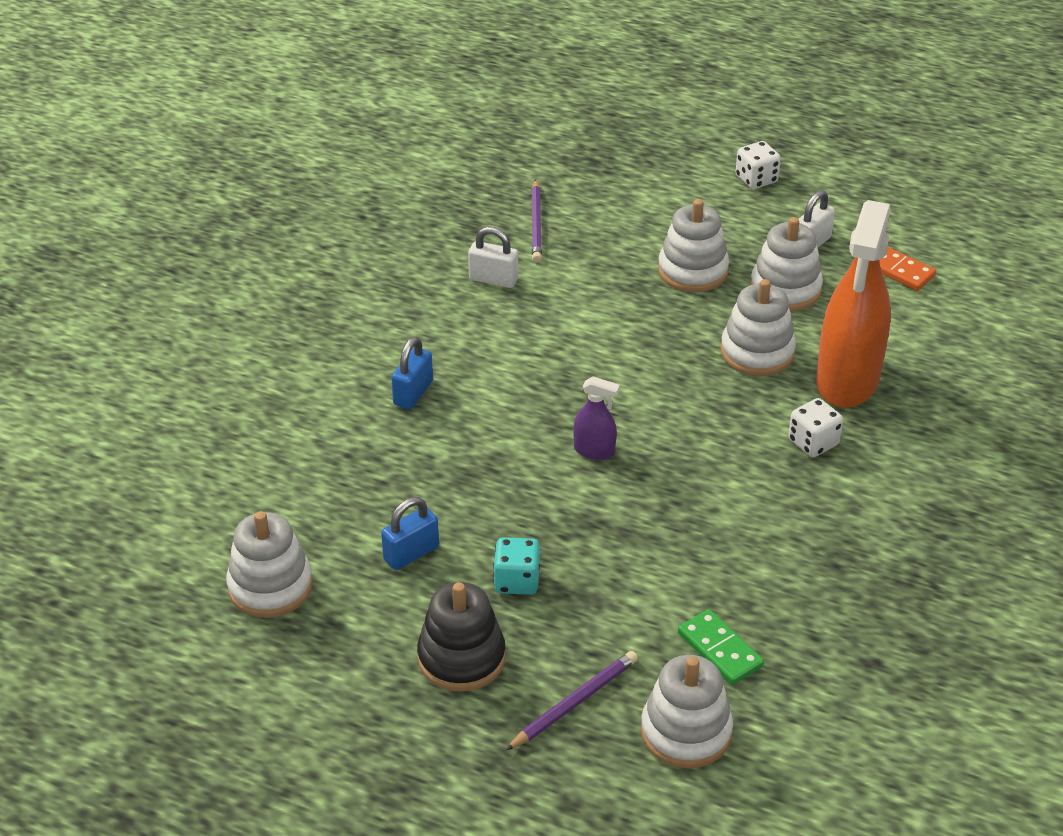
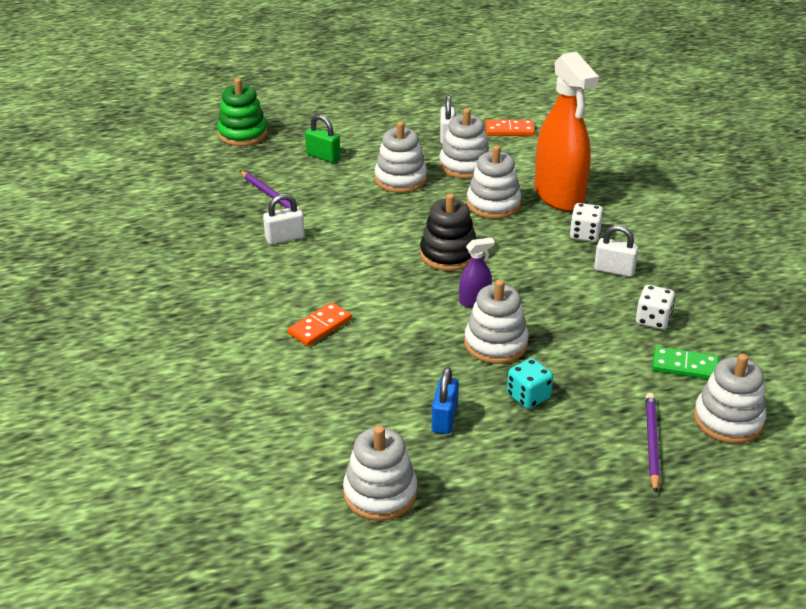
camera: 40 degrees left, 5 degrees down
blue padlock [391,336,433,409] -> orange domino [288,302,352,346]
black stacking toy [417,582,506,692] -> black stacking toy moved to [420,193,476,271]
white dice [735,141,781,189] -> white dice moved to [636,285,675,330]
none -> green stacking toy [217,78,268,146]
none -> green padlock [305,114,340,163]
none -> white stacking toy [464,279,529,364]
none -> white padlock [594,225,639,277]

